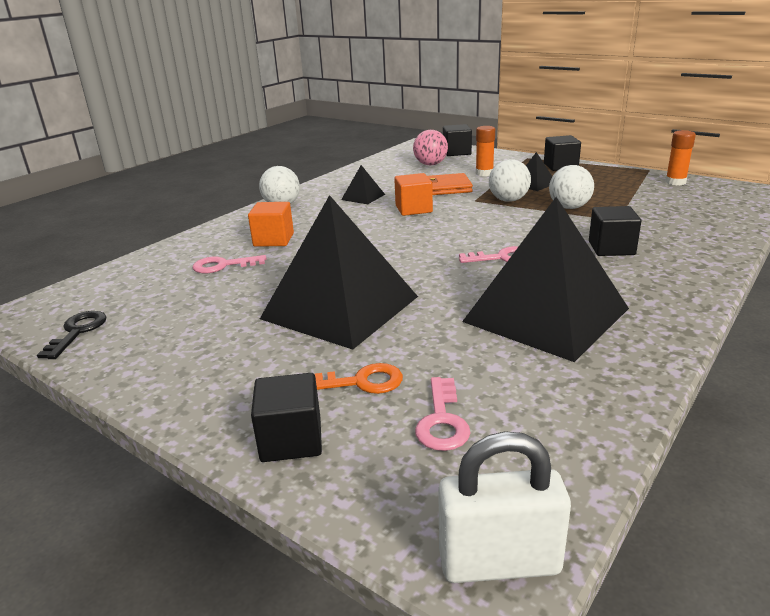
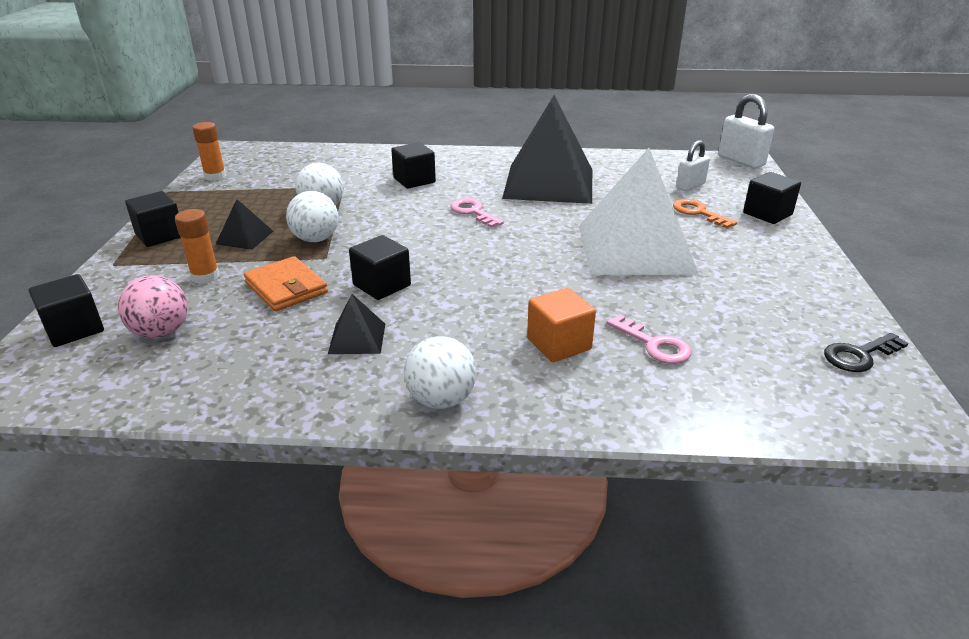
camera: 125 degrees left, 5 degrees up
black pyramid [260,195,418,350] -> white pyramid [579,148,699,275]
orange cube [394,173,433,216] -> black cube [349,235,411,300]
pink key [415,377,470,451] -> white padlock [676,140,710,191]

